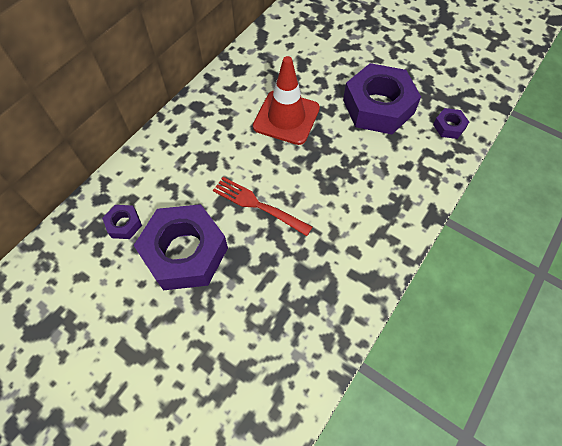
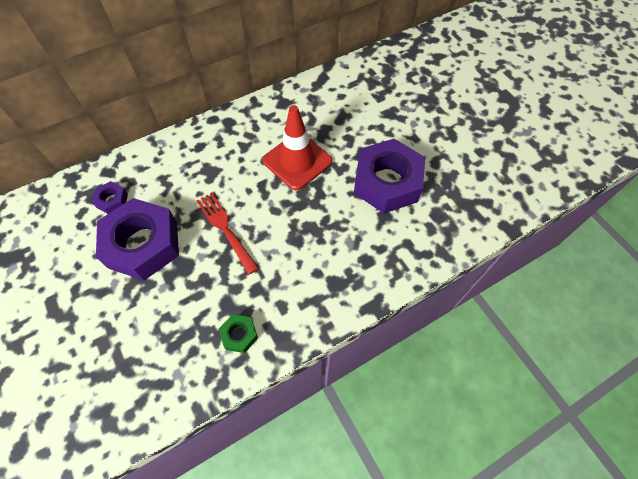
camera: 25 degrees right, 0 degrees up
purple nut [433,108,469,139] -> none
none -> green nut [219,314,258,353]

